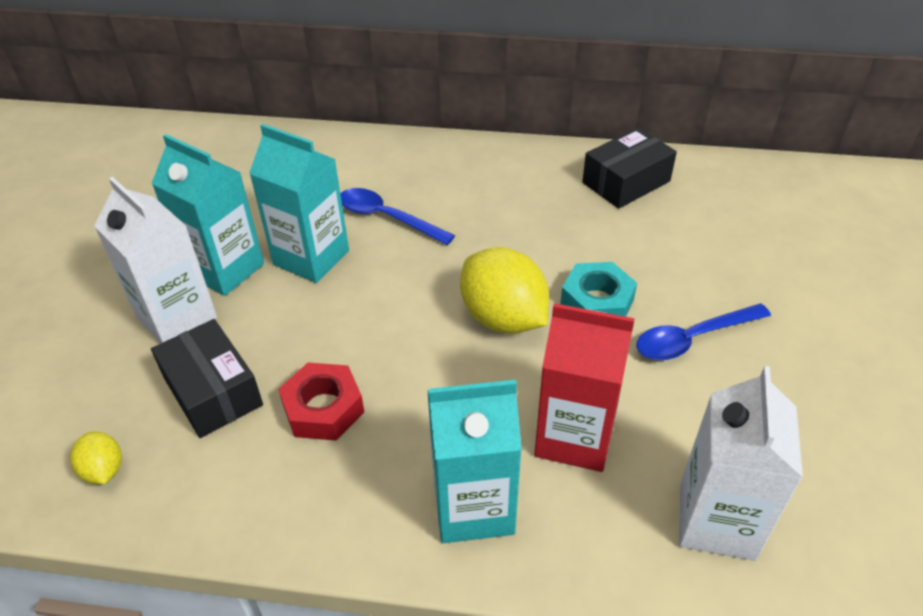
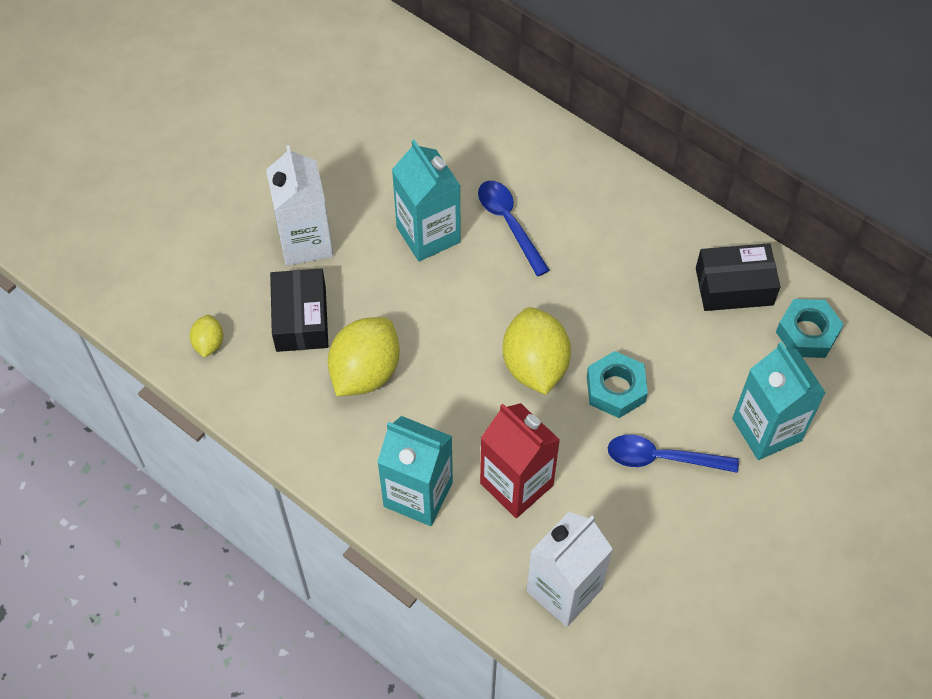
camera: 30 degrees right, 15 degrees up
turquoise carton [151,134,264,296] -> turquoise carton moved to [732,342,826,460]
red nut [278,362,364,441] -> yellow lemon [328,317,400,396]
none -> turquoise nut [776,299,844,358]

